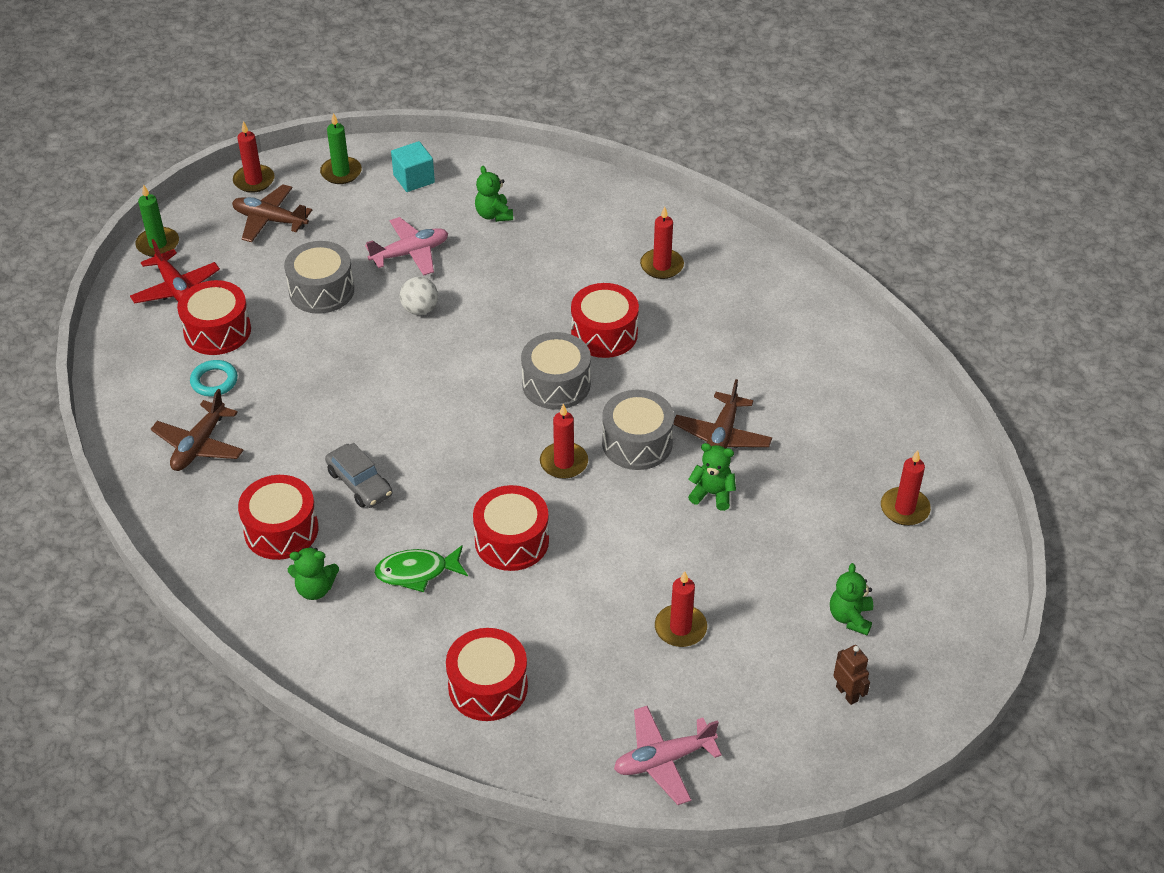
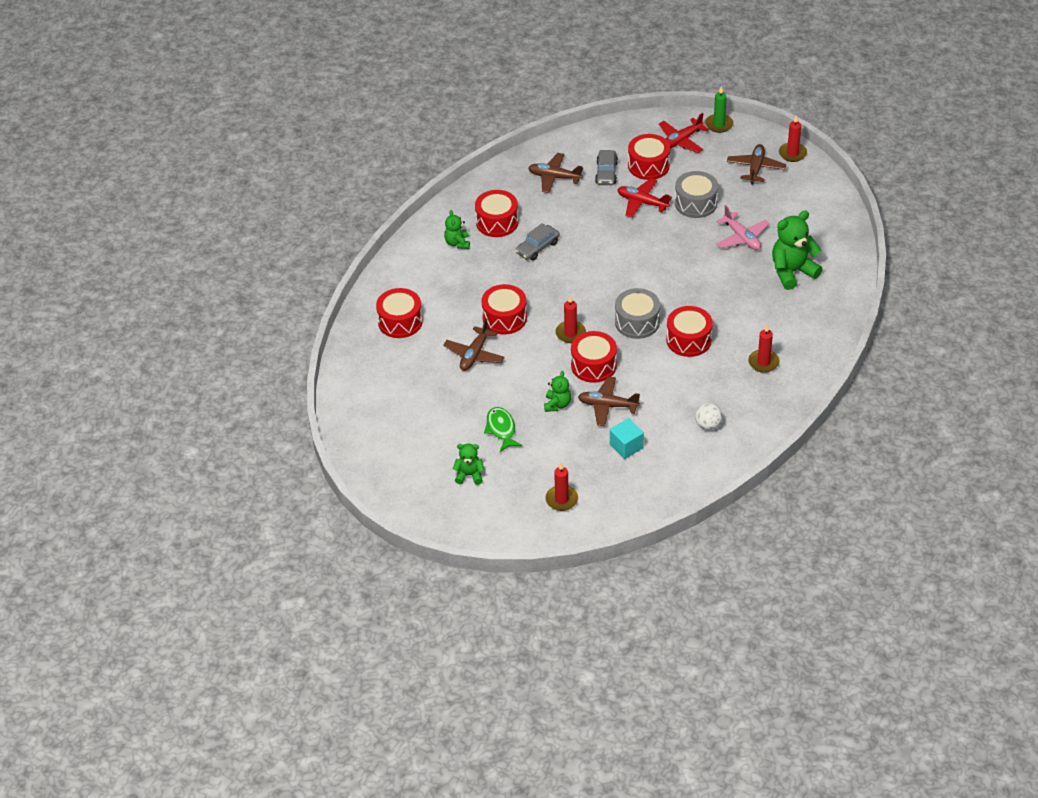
camera: 85 degrees right, 0 degrees up
turquoise ring [190,360,238,397] -> grey car [595,150,618,185]
green candle [320,113,362,184] -> none
green fish [374,545,468,592] -> green fish moved to [484,407,523,452]
turquoise cube [391,141,435,192] -> turquoise cube moved to [610,418,644,459]
white ball [400,277,438,315] -> white ball moved to [695,403,723,430]
green teddy bear [475,166,513,222] -> green teddy bear [772,211,823,290], size x1.80
grey drum [602,390,674,470] -> red drum [571,331,617,383]
pink plane [614,706,722,805] -> none
red candle [655,571,707,647] -> none
brown robot [833,645,870,705] -> none
none -> brown plane [443,319,505,371]
none -> red plane [617,178,672,218]

